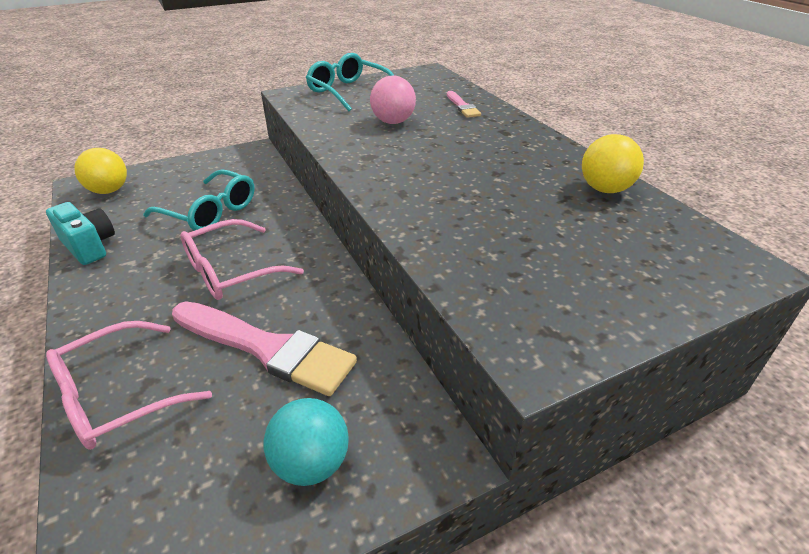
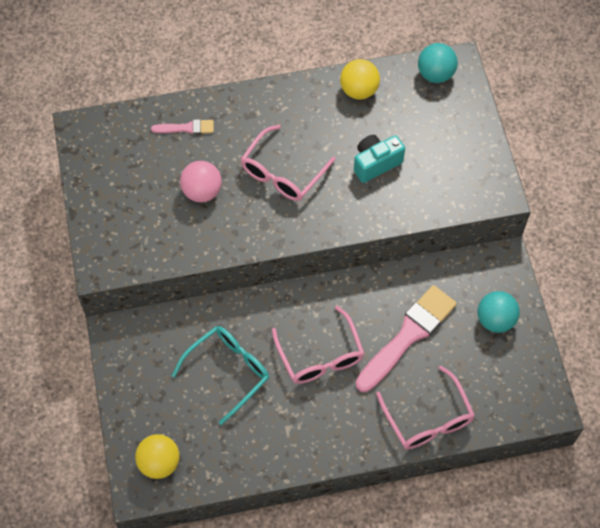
camera: 75 degrees left, 25 degrees up
turquoise camera [46,202,115,265] -> turquoise camera moved to [354,135,405,183]
turquoise glasses [306,53,394,111] -> none
none -> pink glasses [241,125,336,201]
none -> turquoise ball [418,43,458,83]

